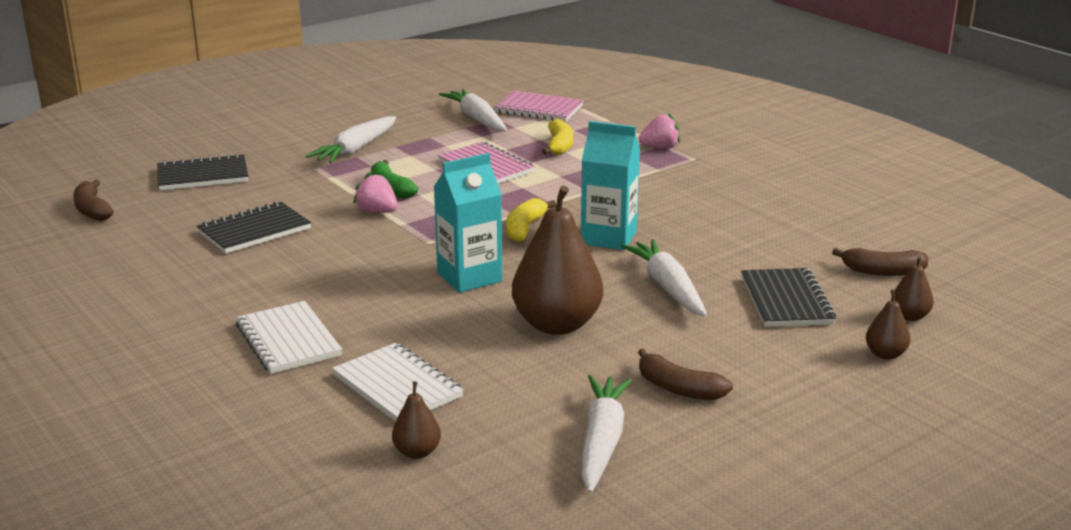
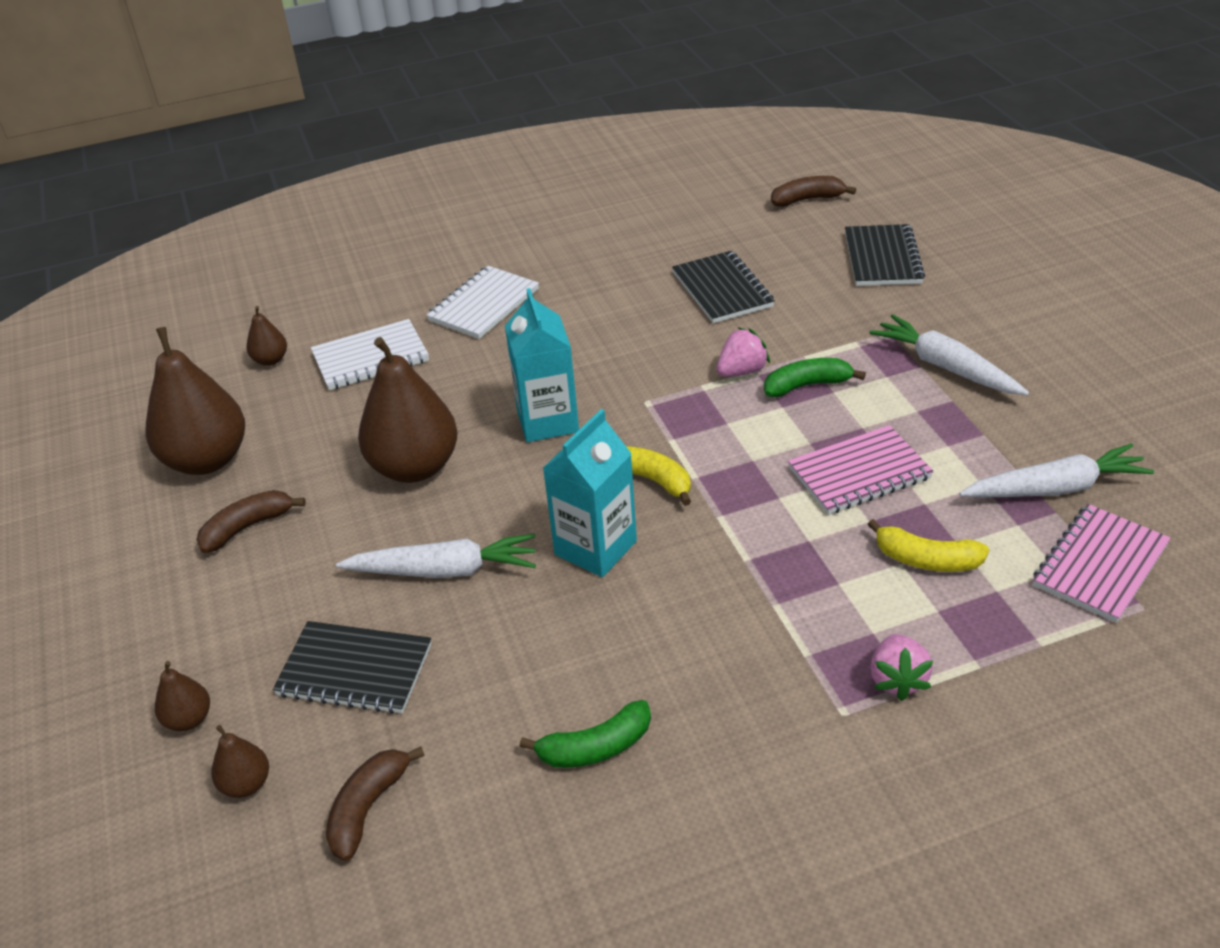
camera: 110 degrees right, 15 degrees up
white notebook [236,301,342,374] -> white notebook turned 45 degrees counterclockwise [426,265,539,339]
white carrot [581,375,632,493] -> brown pear [146,327,245,475]
none -> green banana [519,700,651,768]

